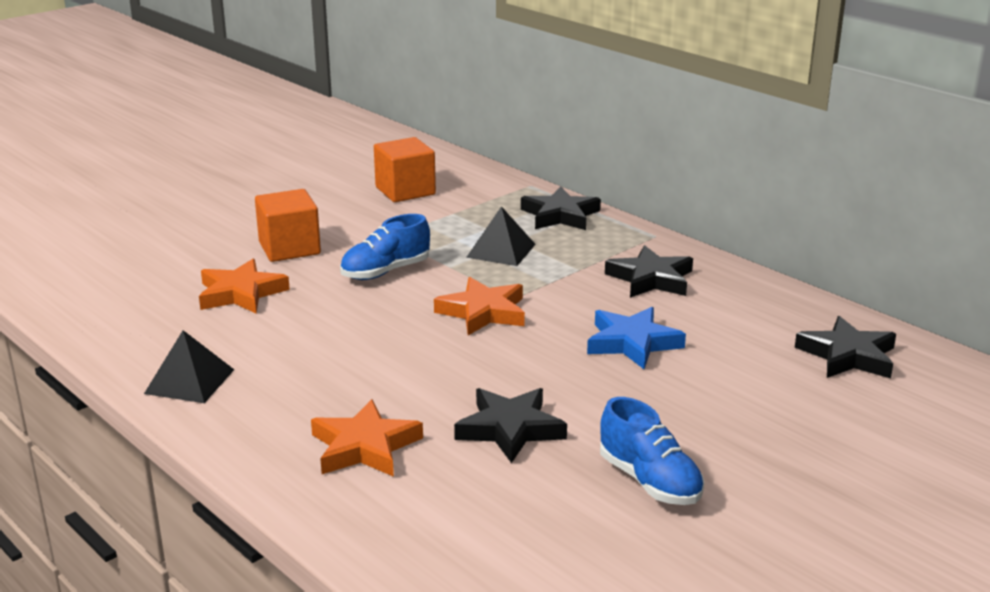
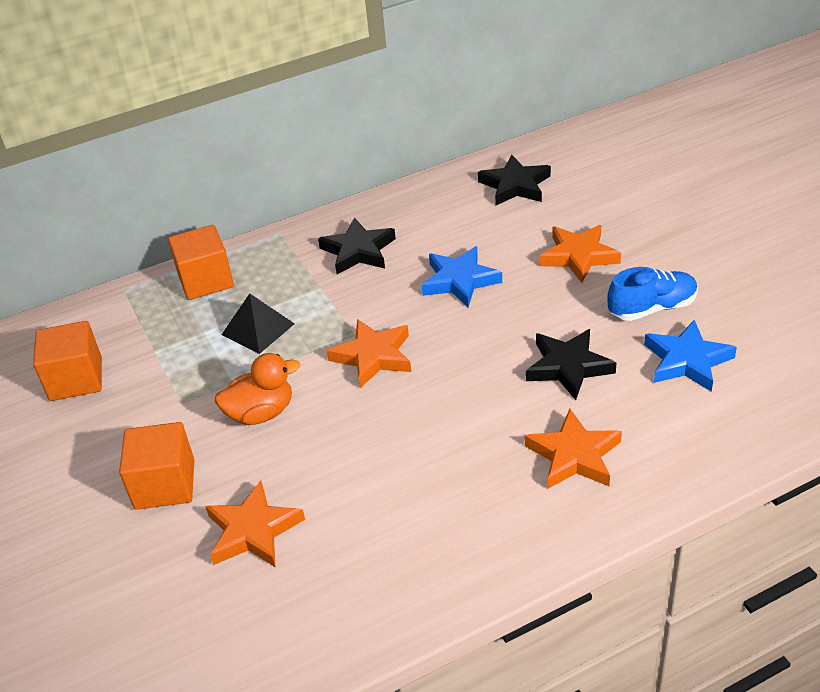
camera: 70 degrees left, 15 degrees up
black pyramid [144,330,234,403] -> none
blue shoe [340,214,430,280] -> orange duck [215,353,300,425]
black star [521,187,601,230] -> orange cube [168,225,234,300]
none -> orange star [539,225,621,283]
none -> blue star [644,320,737,392]

